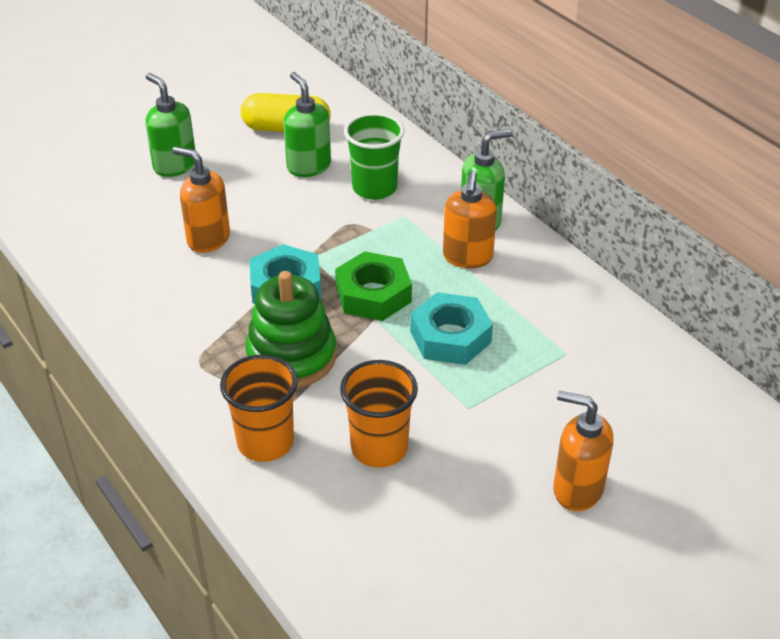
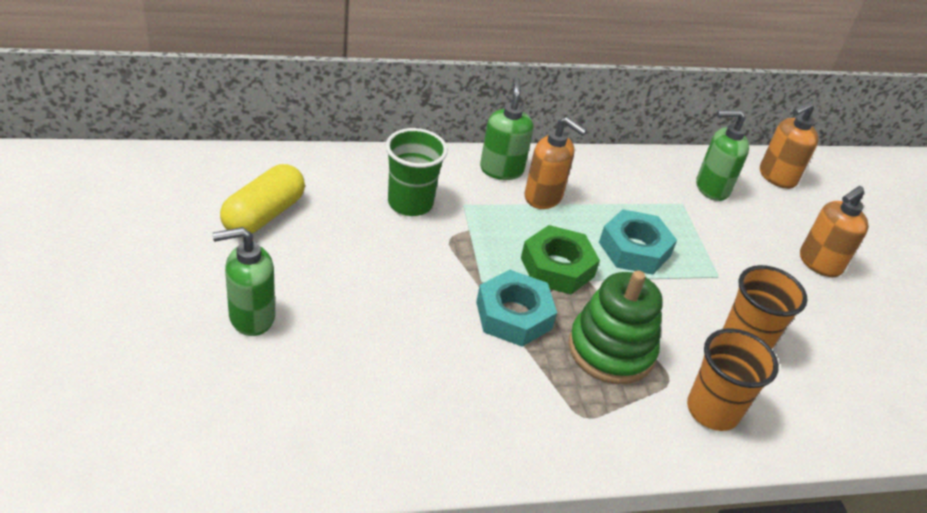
camera: 70 degrees left, 0 degrees up
orange soap dispenser [172,146,230,253] -> orange soap dispenser moved to [760,101,819,189]
green soap dispenser [283,72,331,177] -> green soap dispenser moved to [696,110,749,201]

